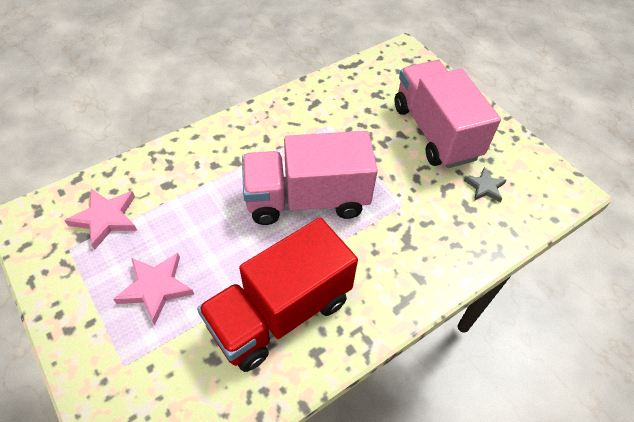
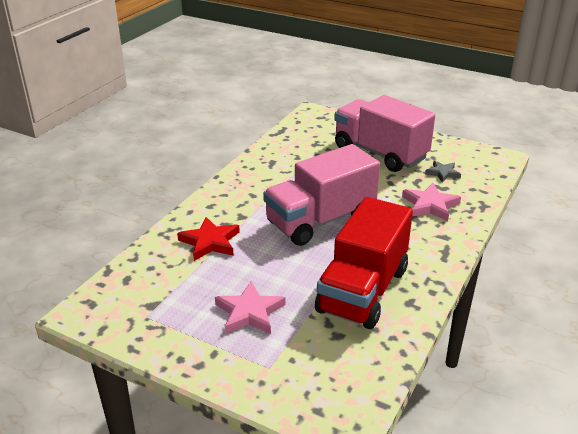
camera: 25 degrees left, 20 degrees down
pink star [64,189,137,250] -> pink star moved to [402,183,461,221]
none -> red star [177,217,240,261]

